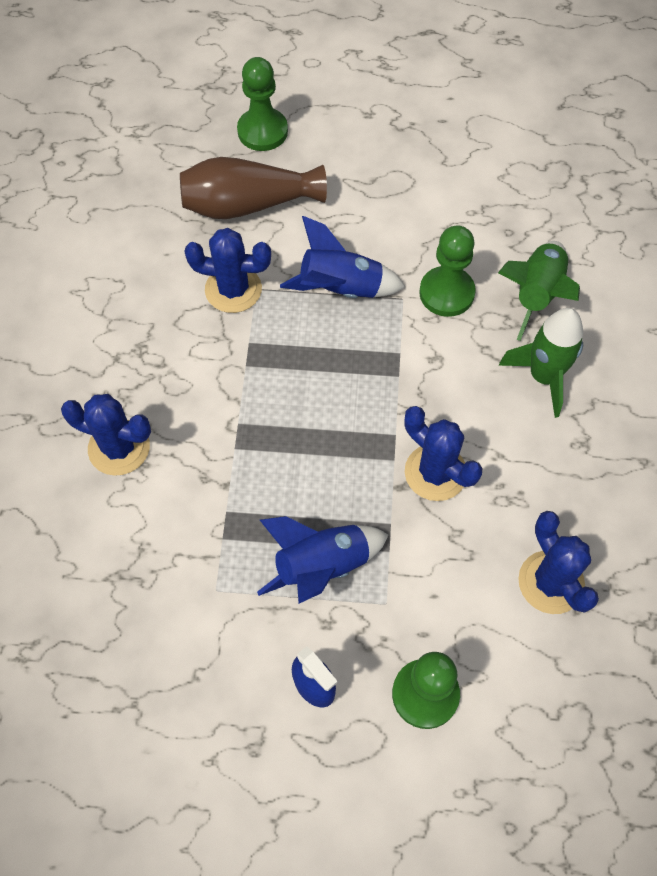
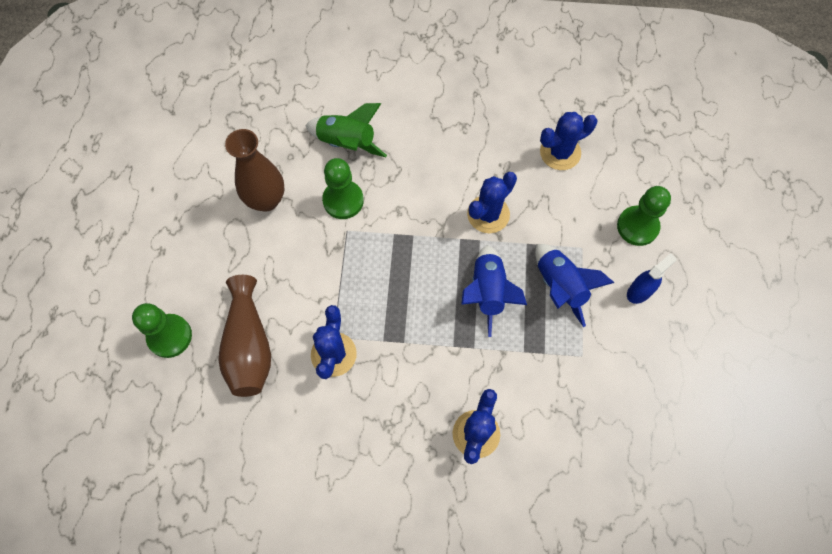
camera: 90 degrees left, 5 degrees up
blue rocket [280,216,405,298] -> blue rocket moved to [461,245,527,337]
green rocket [499,308,583,418] -> none
none -> brown vase [225,129,284,212]

